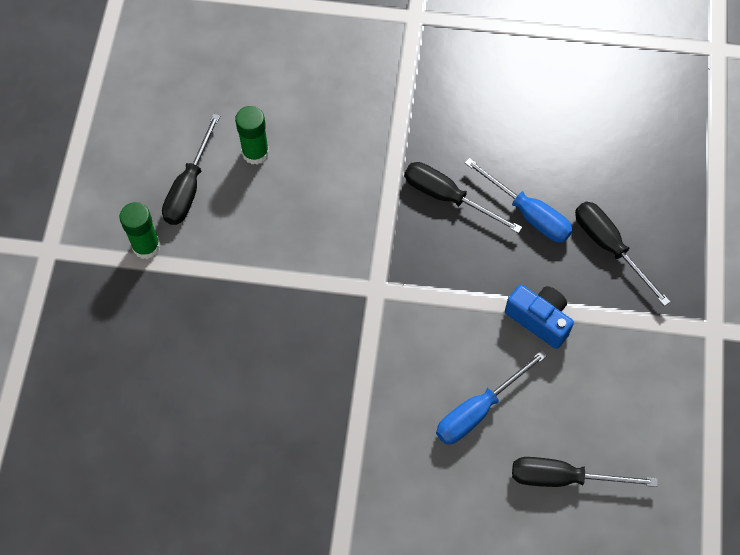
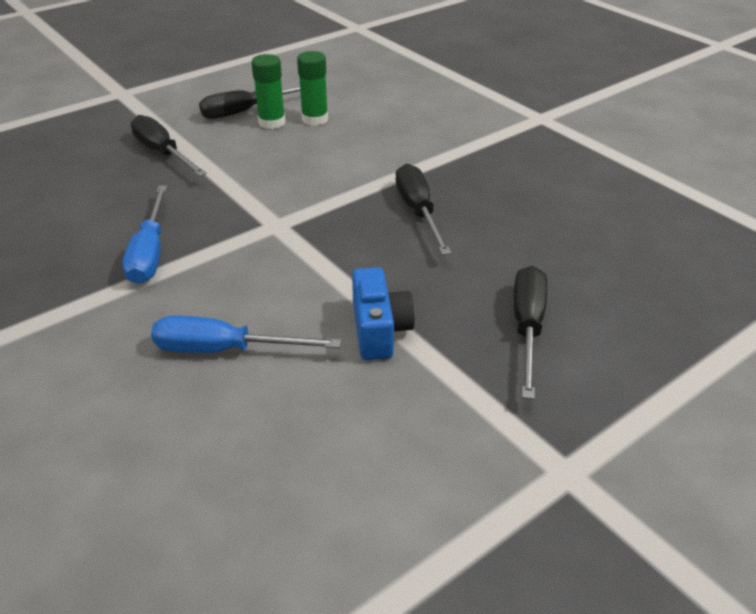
camera: 45 degrees right, 25 degrees down
green glue stick [119,202,160,259] -> green glue stick moved to [251,54,285,129]
blue screwdriver [464,158,573,242] -> blue screwdriver moved to [122,185,167,284]
black screwdriver [512,457,657,487] -> black screwdriver moved to [131,115,207,176]

